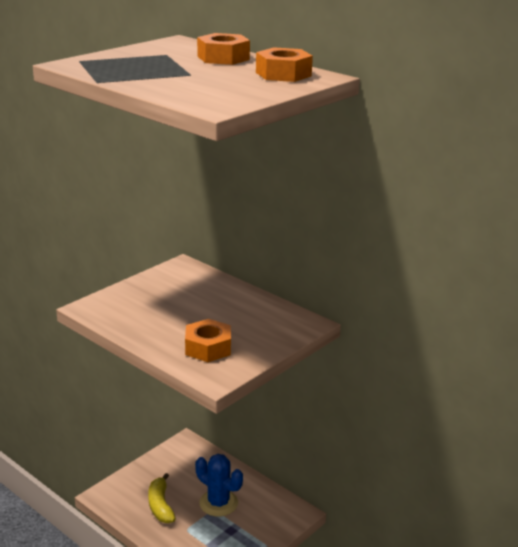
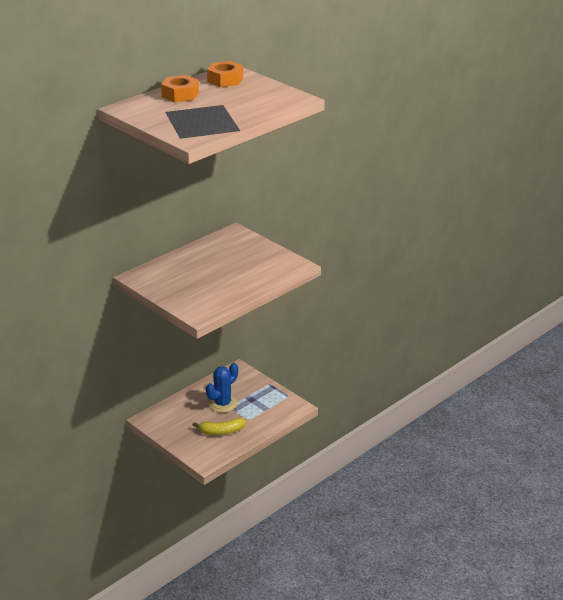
camera: 85 degrees left, 5 degrees up
orange nut [185,319,231,362] -> none

